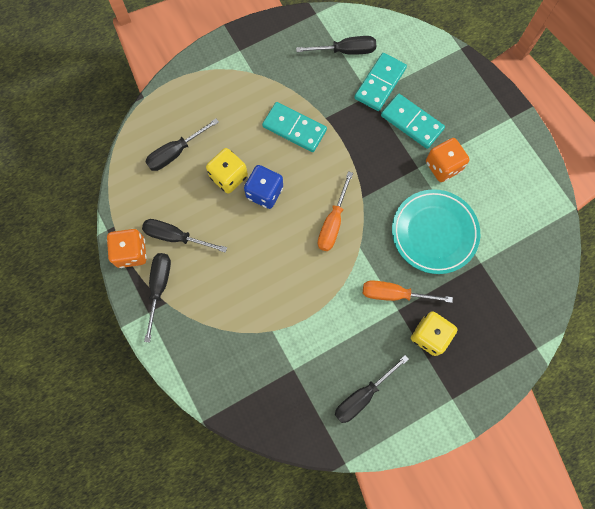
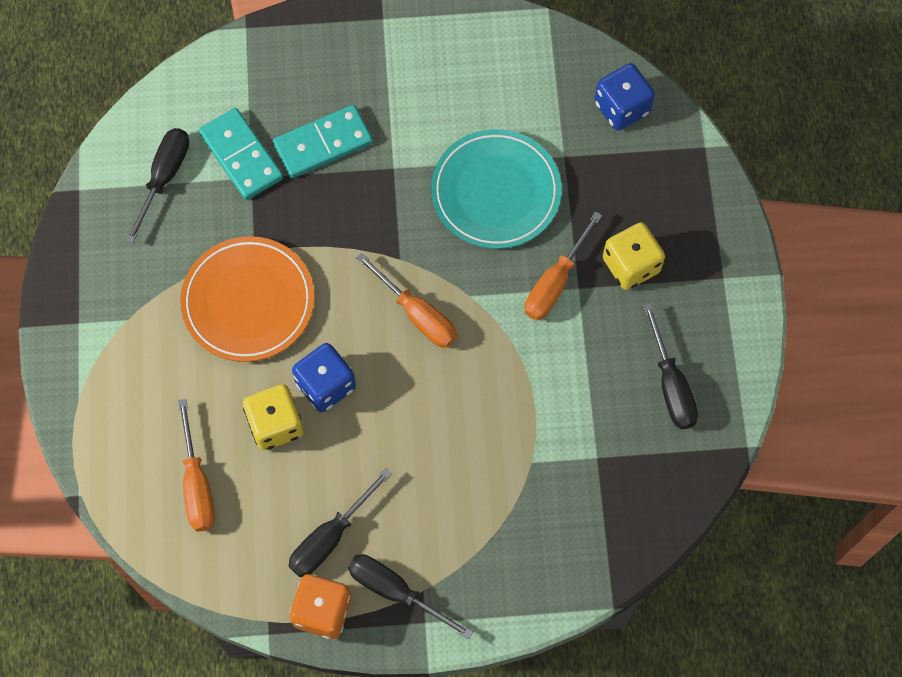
camera: 65 degrees left, 5 degrees down
black screwdriver [145,118,219,171] -> orange screwdriver [178,399,215,532]
turquoise domino [262,102,327,152] -> orange plate [180,236,314,362]
orange dice [426,138,470,182] -> none
none -> blue dice [594,63,655,131]

